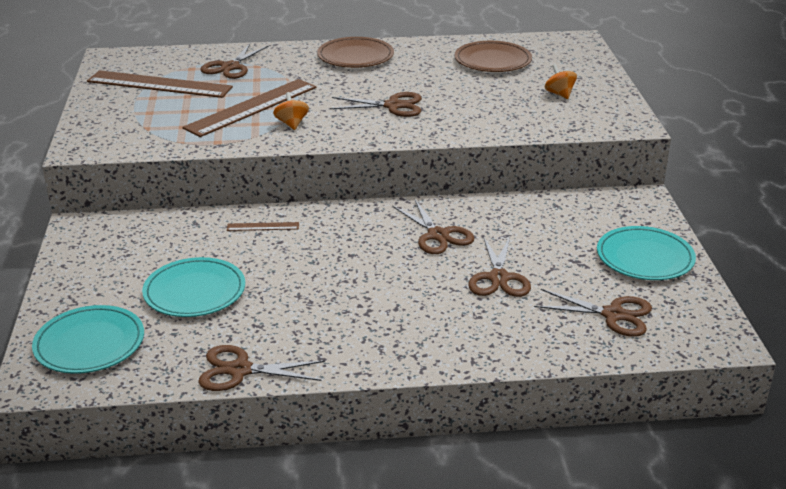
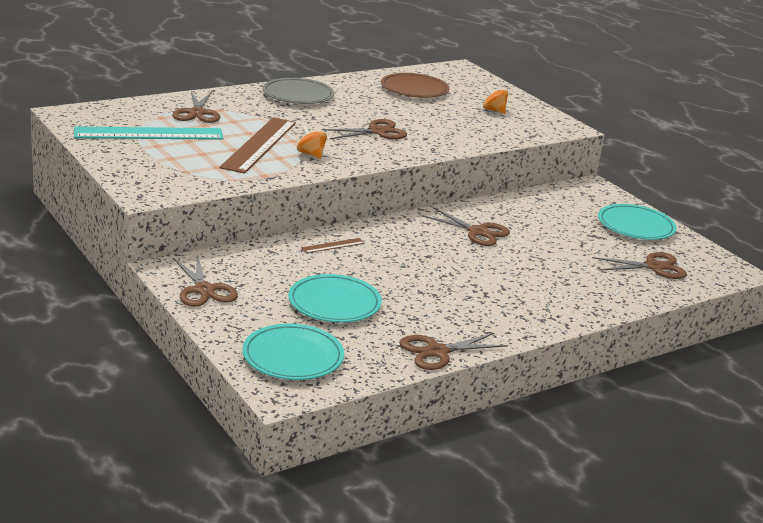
camera: 30 degrees left, 5 degrees down
brown ruler [87,70,233,98] -> turquoise ruler [74,127,223,140]
brown plate [317,37,394,68] -> grey plate [263,78,334,104]
brown scissors [469,236,531,297] -> brown scissors moved to [173,254,238,307]

